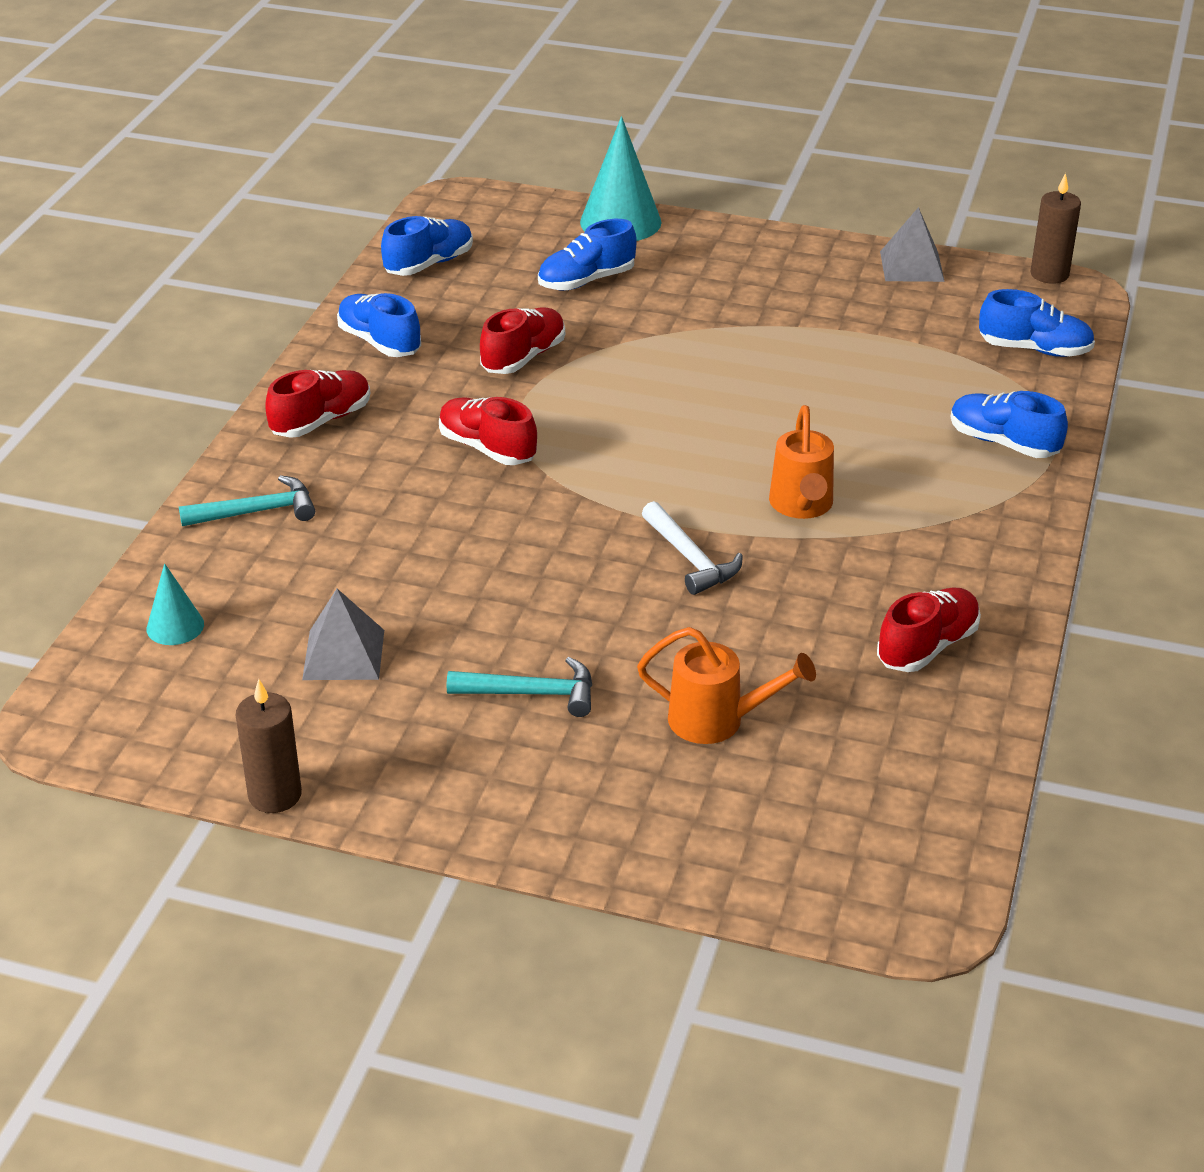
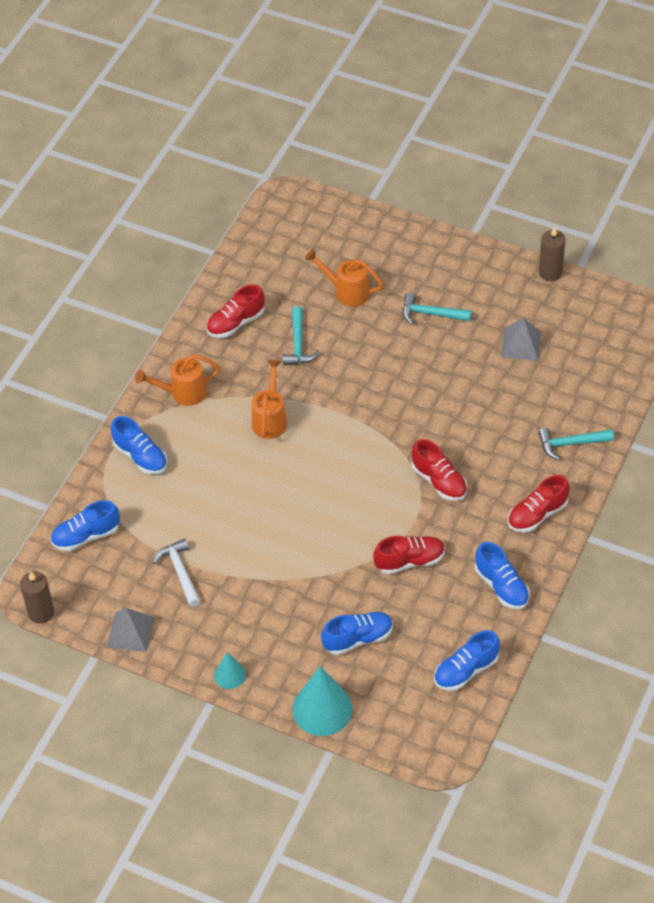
camera: 170 degrees left, 15 degrees up
turquoise cone [147,563,204,645] -> turquoise cone moved to [214,652,246,689]
red shoe [480,308,565,374] -> red shoe turned 150 degrees counterclockwise [373,536,445,574]
white hammer [642,501,743,595] -> white hammer moved to [153,538,201,607]
blue shoe [979,289,1095,357] -> blue shoe turned 45 degrees counterclockwise [51,500,120,551]
none -> orange watering can [135,354,220,406]
none -> turquoise hammer [283,306,319,365]

